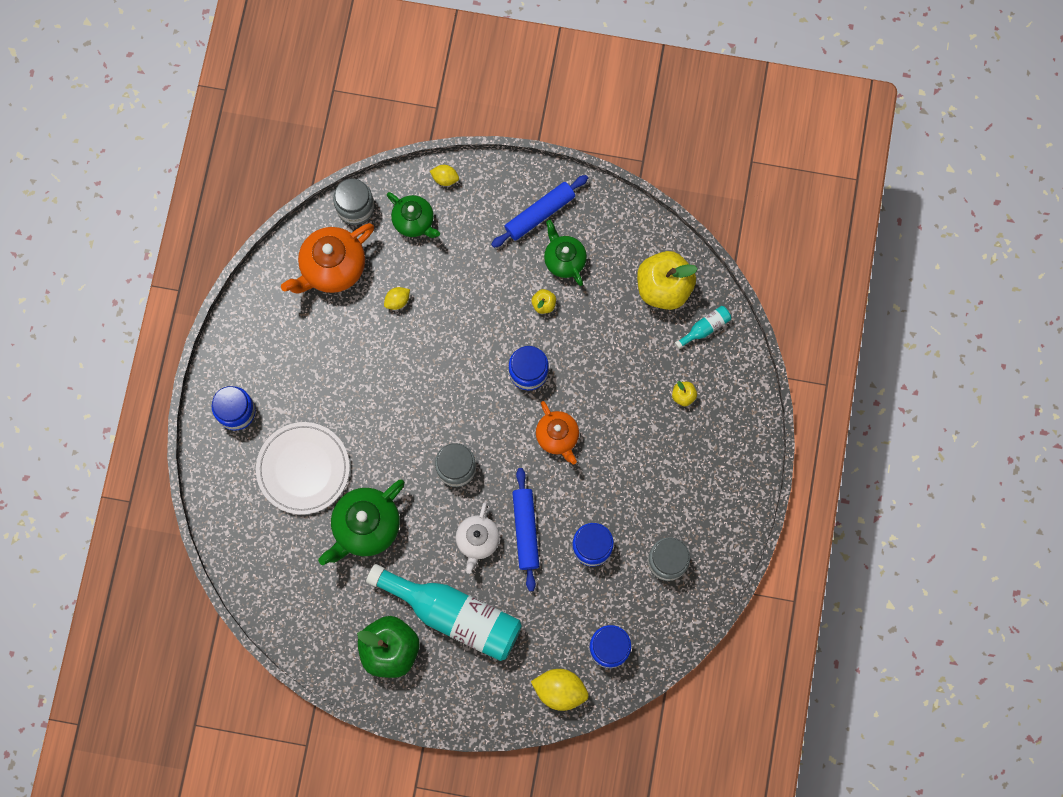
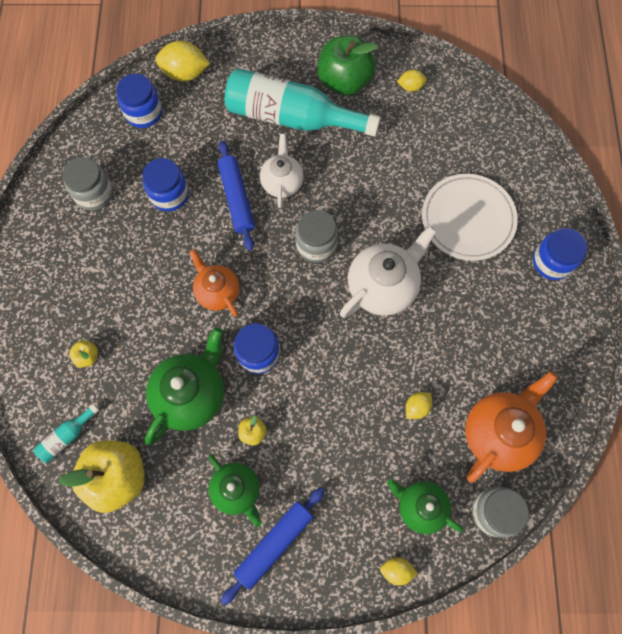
camera: 170 degrees right, 5 degrees down
green teapot [318,480,405,565] -> green teapot moved to [145,327,224,446]
none -> white teapot [340,226,437,318]
none -> yellow lemon [397,69,427,92]

